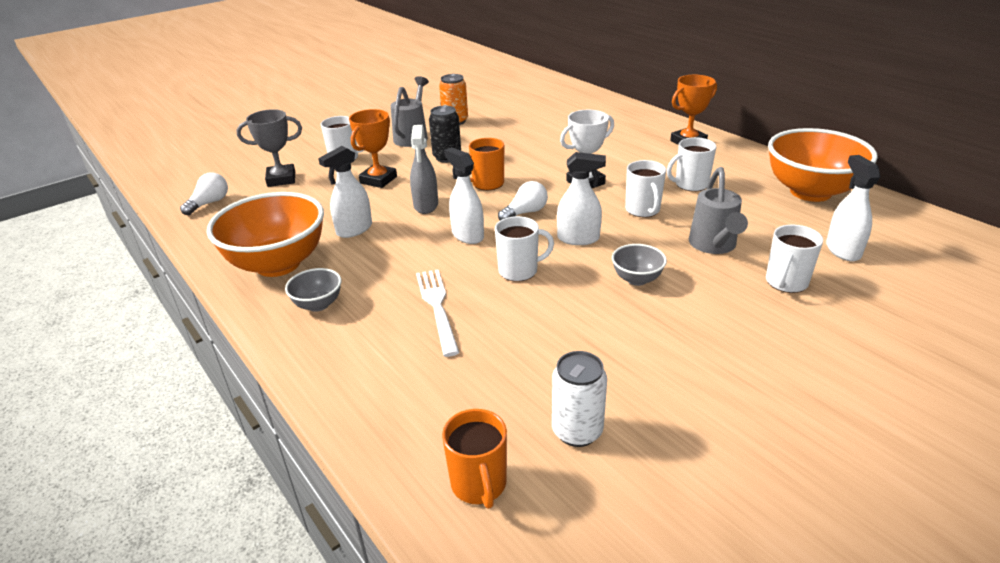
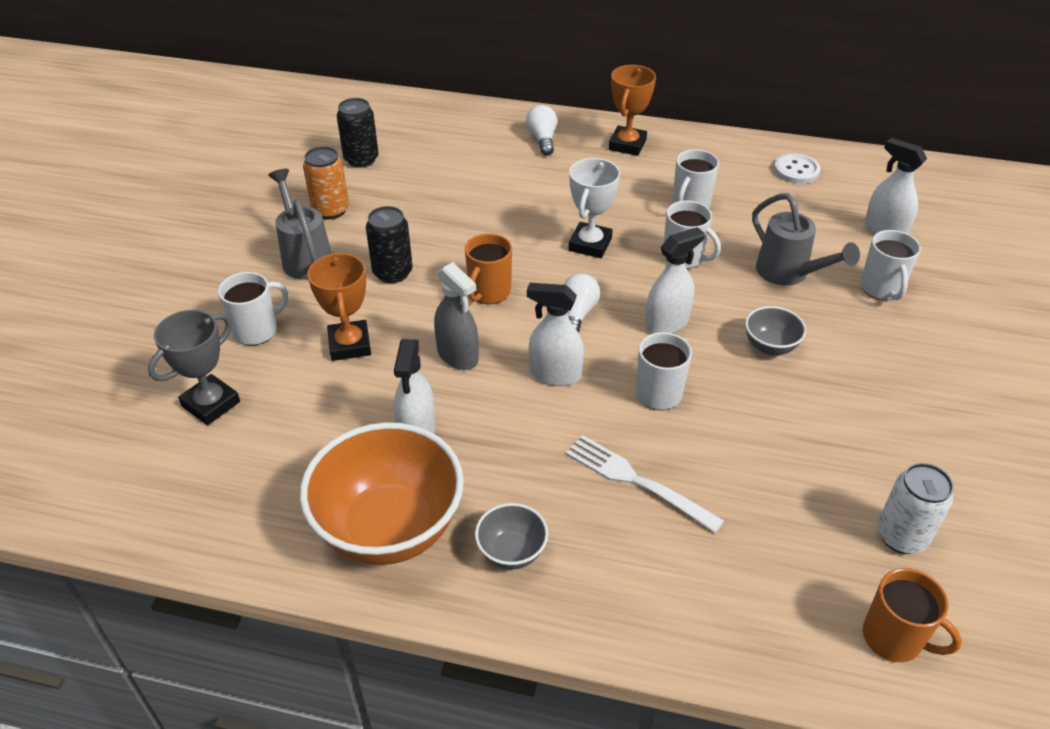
camera: 40 degrees left, 10 degrees up
white light bulb [180,172,228,215] -> white light bulb moved to [526,105,557,156]
orange bowl [768,128,878,202] -> white button [774,153,821,184]
none -> black can [337,98,378,168]

